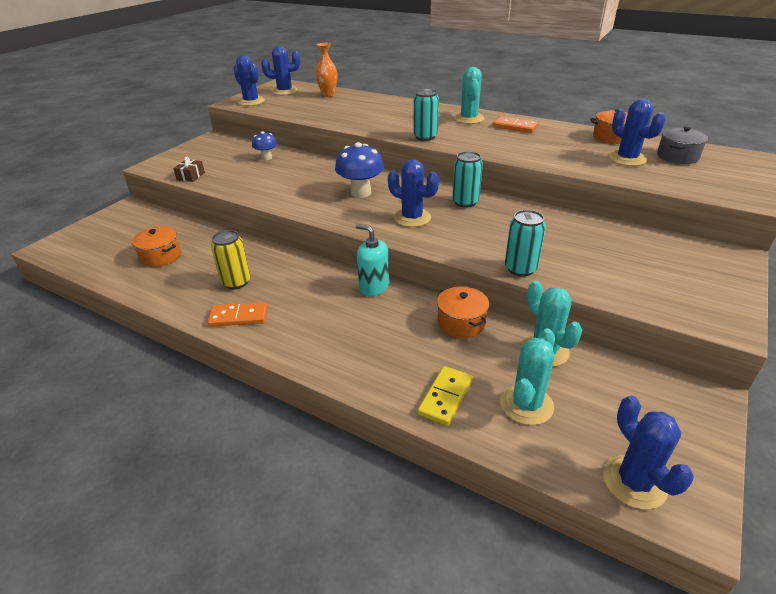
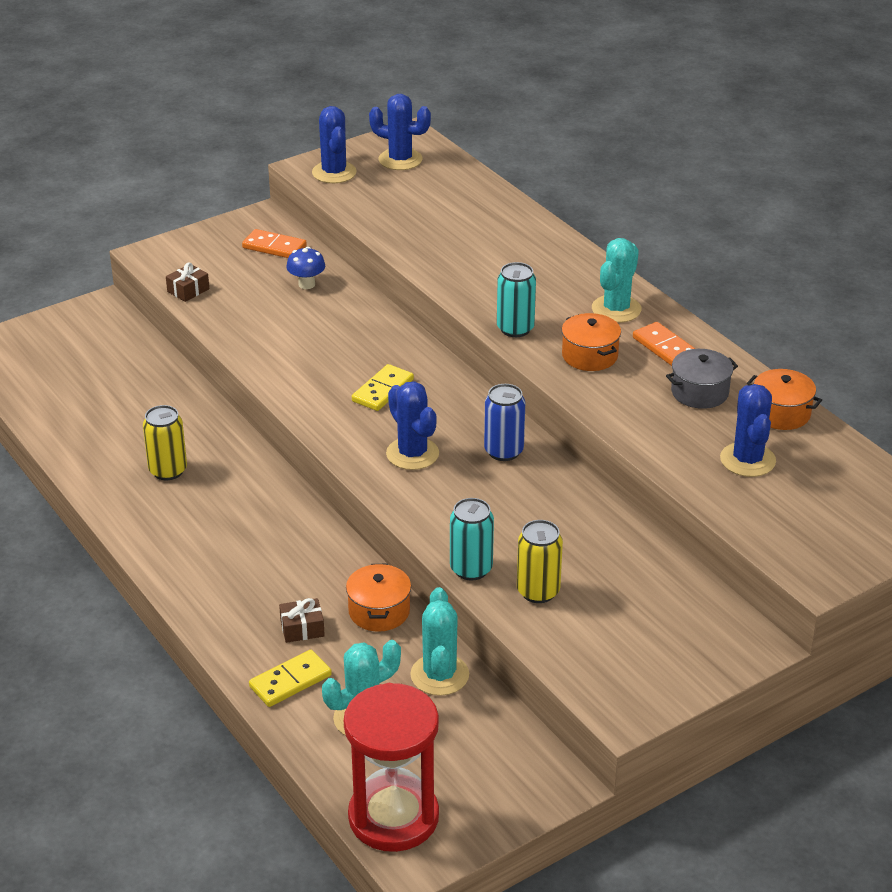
camera: 25 degrees right, 0 degrees up
orange pot [132,226,181,267] -> orange pot moved to [562,313,621,371]
orange domino [208,302,268,327] -> orange domino moved to [242,229,307,258]
orange vase [315,43,337,97] -> none
blue mushroom [335,142,384,198] -> yellow domino [352,364,414,411]
turquoise soap dispenser [356,224,389,296] -> none
turquoise can [452,151,483,208] -> blue can [484,384,525,461]
blue cactus [603,396,694,510] -> red hourglass [344,683,439,852]
grey pot [657,127,708,164] -> grey pot moved to [666,349,738,409]
none -> brown gift [279,598,325,643]
none -> yellow can [517,520,563,603]

